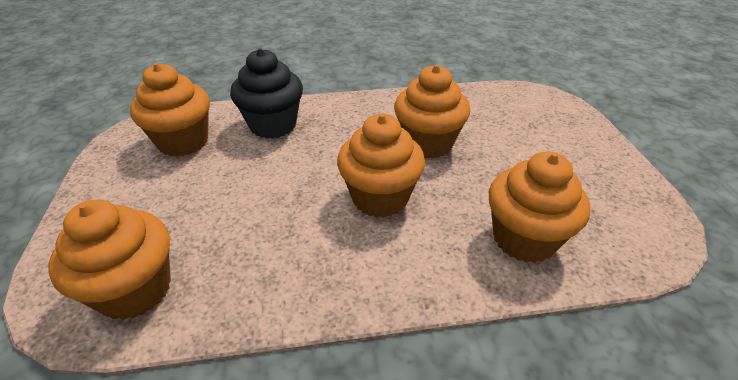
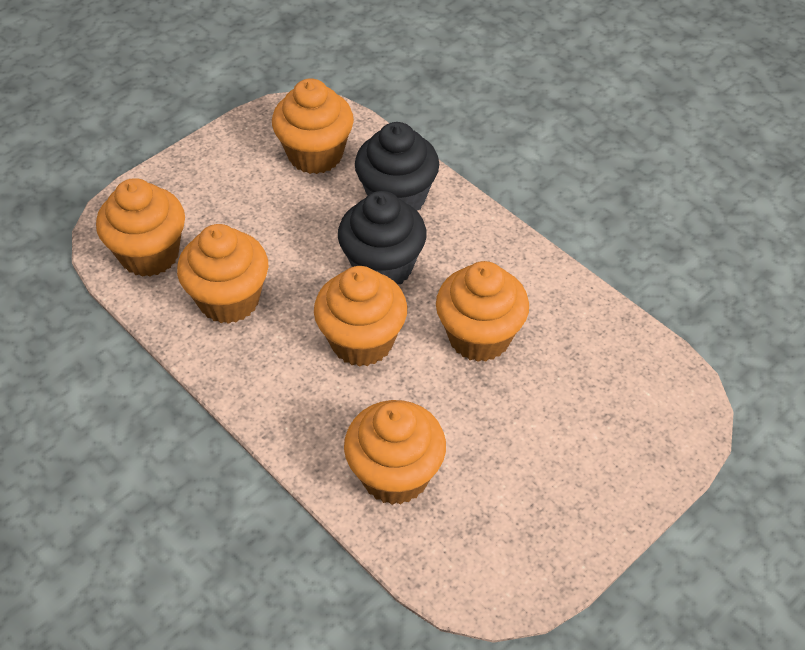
camera: 55 degrees right, 10 degrees up
none -> orange cupcake [177,224,268,324]
none -> black cupcake [338,191,427,285]

